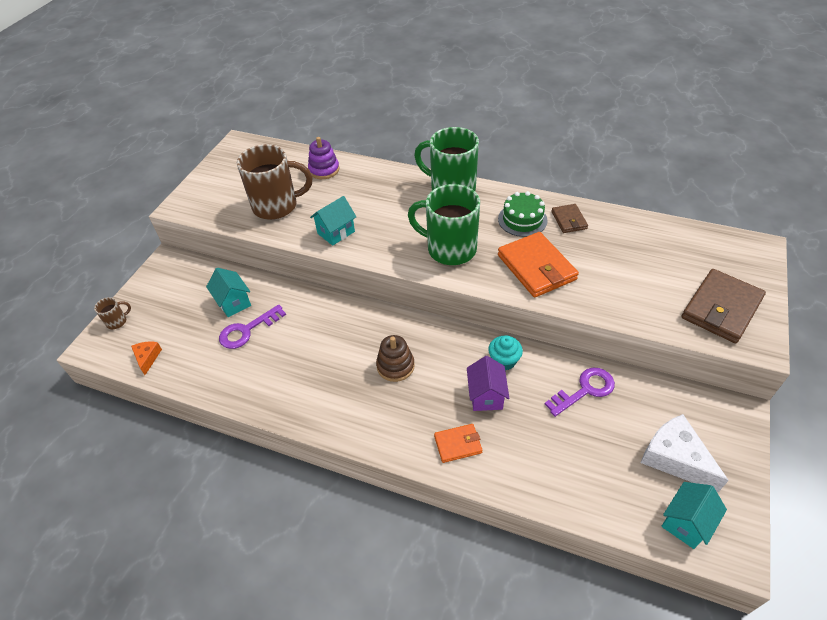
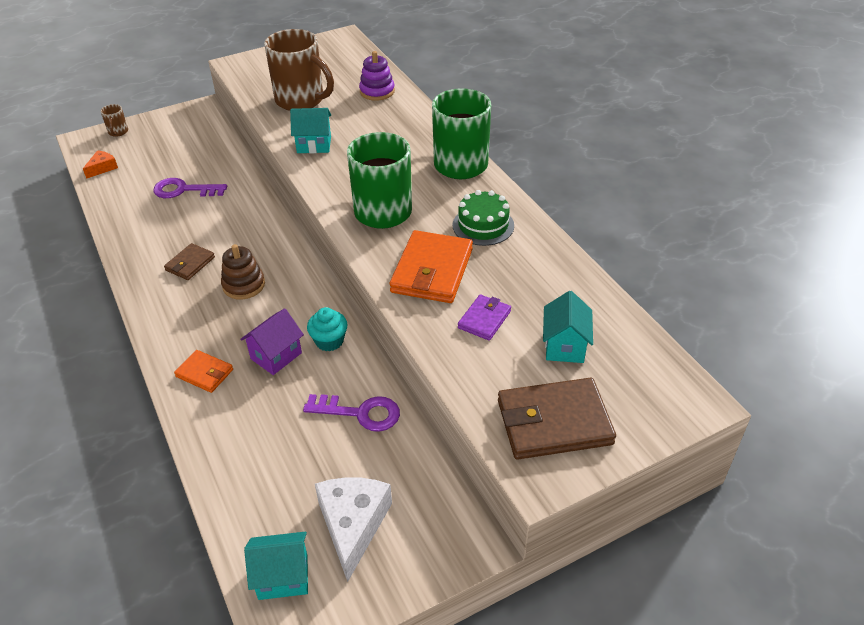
camera: 40 degrees right, 5 degrees down
brown mug [94,297,131,329] -> brown mug turned 75 degrees clockwise [100,104,128,137]
turquoise house [206,268,251,317] -> turquoise house moved to [543,291,593,363]
brown wallet [552,204,588,233] -> brown wallet moved to [164,243,215,280]
none -> purple wallet [458,294,511,341]

